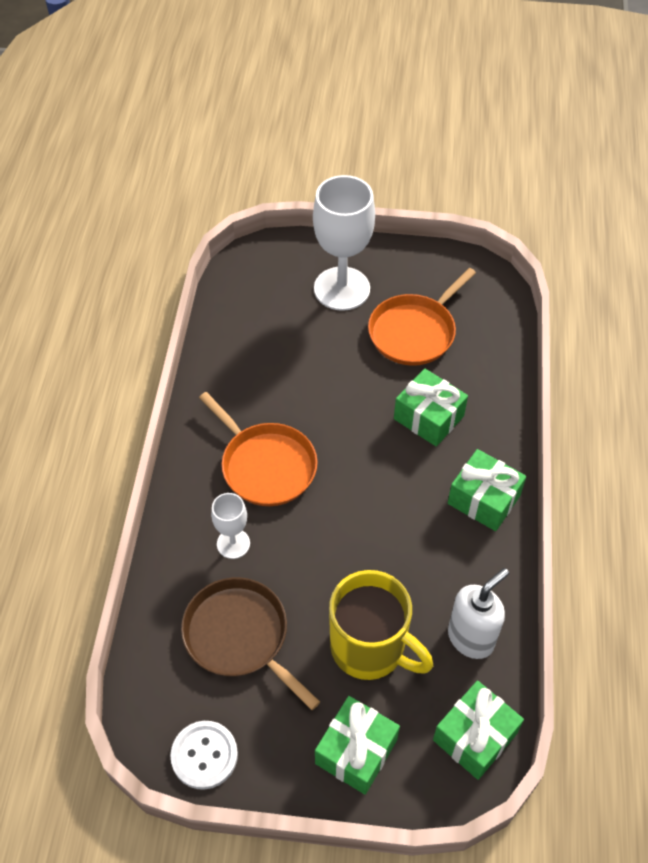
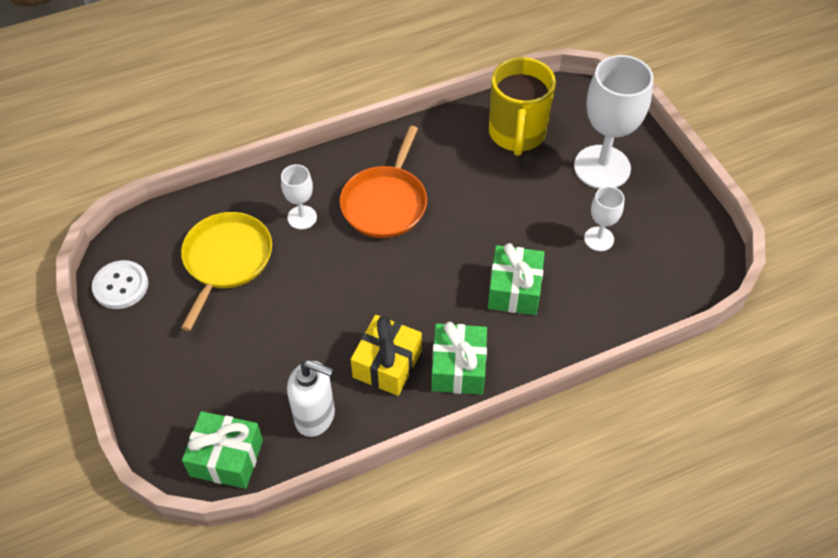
camera: 60 degrees right, 0 degrees up
brown pan [181,578,320,710] -> yellow pan [181,212,272,331]
green gift [315,696,400,795] -> none
yellow mug [329,570,433,680] -> yellow mug moved to [489,57,556,156]
orange pan [368,268,476,366] -> white goblet [584,186,625,251]
none -> yellow gift [351,315,422,396]

